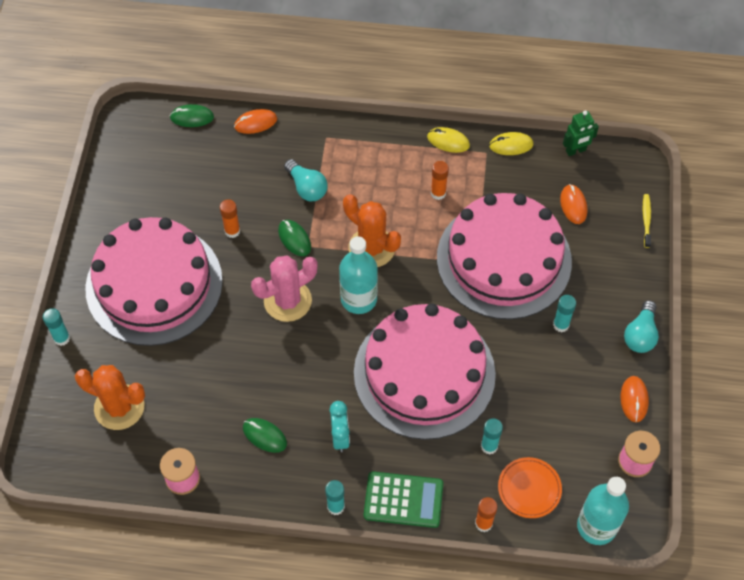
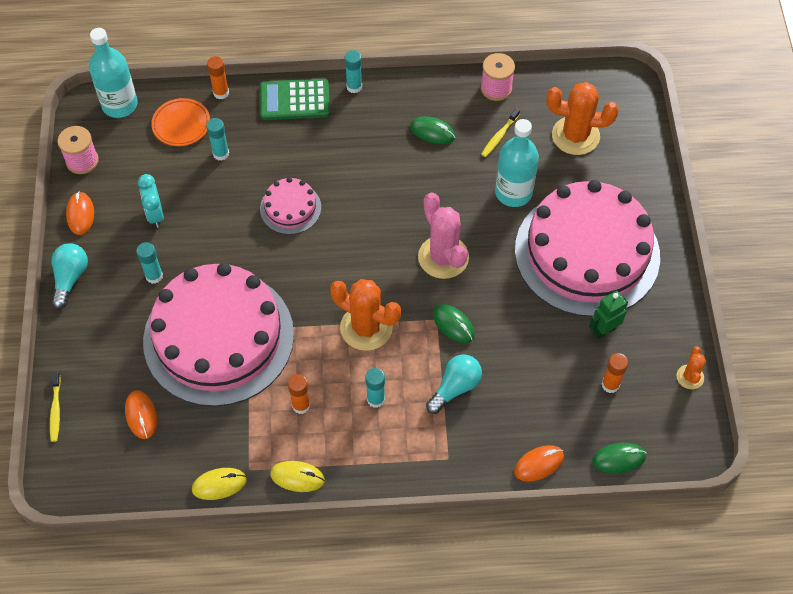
camera: 170 degrees right, 0 degrees up
turquoise glue stick [43,308,70,346] -> turquoise glue stick moved to [365,368,385,408]
orange glue stick [220,199,240,238] -> orange glue stick moved to [602,353,628,393]
pink cactus [251,255,318,322] -> pink cactus turned 75 degrees counterclockwise [418,193,469,279]
turquoise light bulb [284,159,328,202] -> turquoise light bulb turned 90 degrees clockwise [426,354,482,414]
turquoise clock [329,401,350,452] -> turquoise clock moved to [138,174,164,228]
turquoise bottle [339,236,378,314] -> turquoise bottle moved to [495,119,539,207]
pink cake [354,304,496,440] -> pink cake [260,177,321,235], size x0.43
green robot [563,110,599,156] -> green robot moved to [589,291,628,339]
none -> yellow toothbrush [481,108,520,157]
none -> orange cactus [677,346,706,389]

